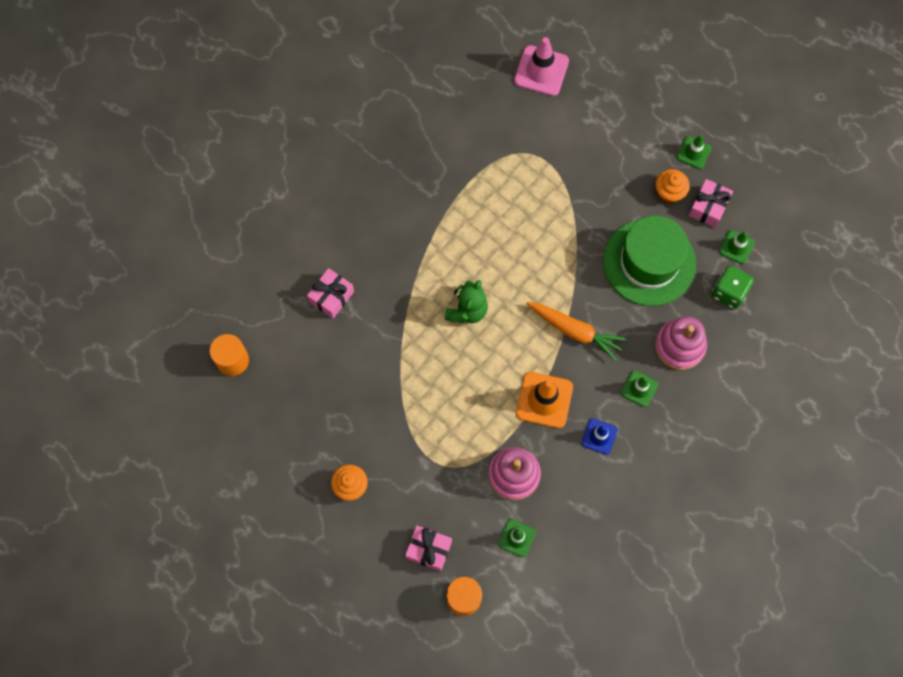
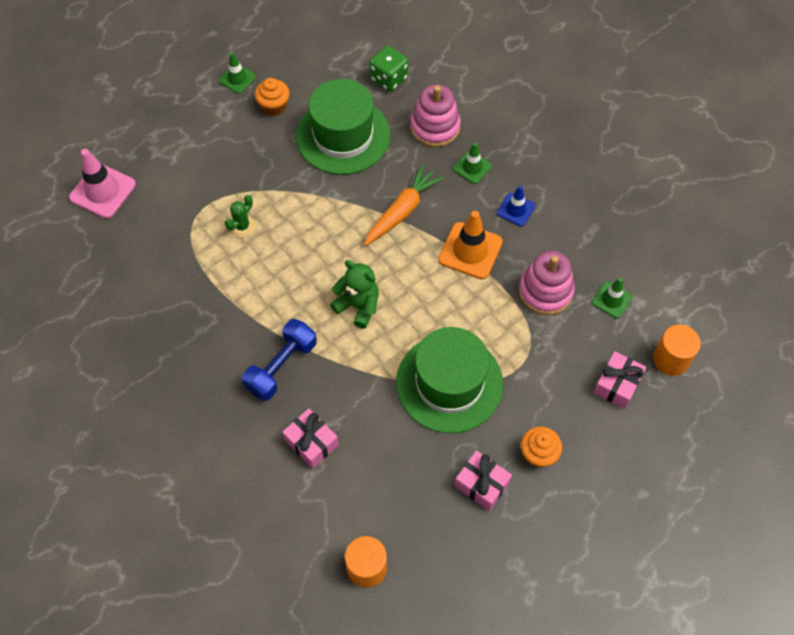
camera: 80 degrees left, 10 degrees down
pink gift [688,179,733,228] -> pink gift moved to [455,451,512,511]
green traffic cone [719,230,755,264] -> none
none -> green cactus [224,195,255,237]
none -> blue dumbbell [242,319,317,401]
none -> green hat [396,327,503,433]

